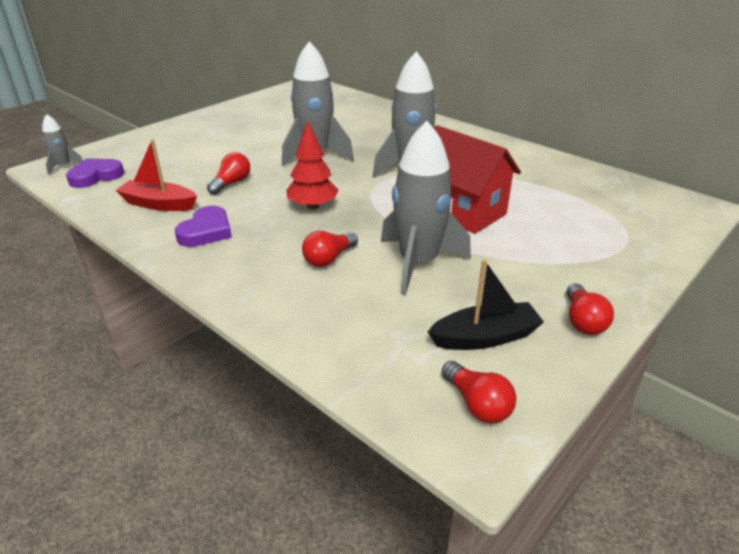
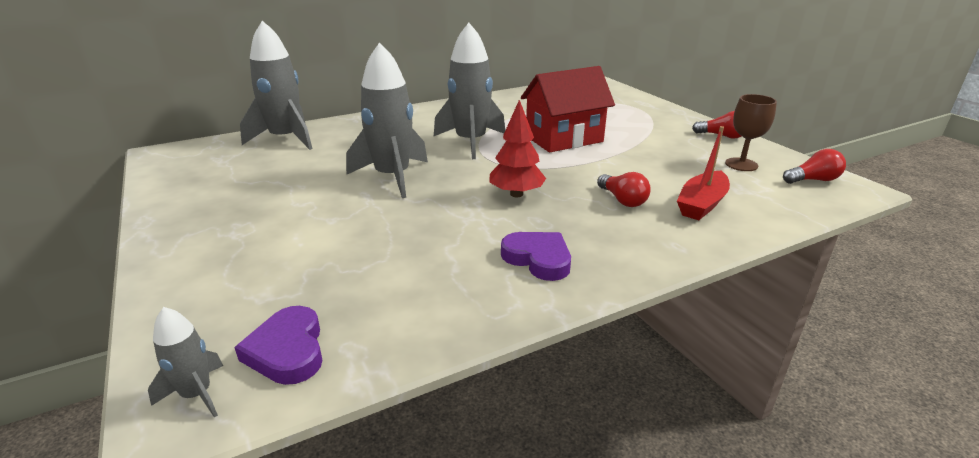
camera: 70 degrees left, 5 degrees down
red boat [115,139,197,211] -> red boat moved to [677,126,730,220]
red light bulb [207,152,250,195] -> none
grey rocket [381,121,471,295] -> grey rocket moved to [240,21,313,150]
black boat [428,259,544,350] -> brown goblet [725,94,777,171]

